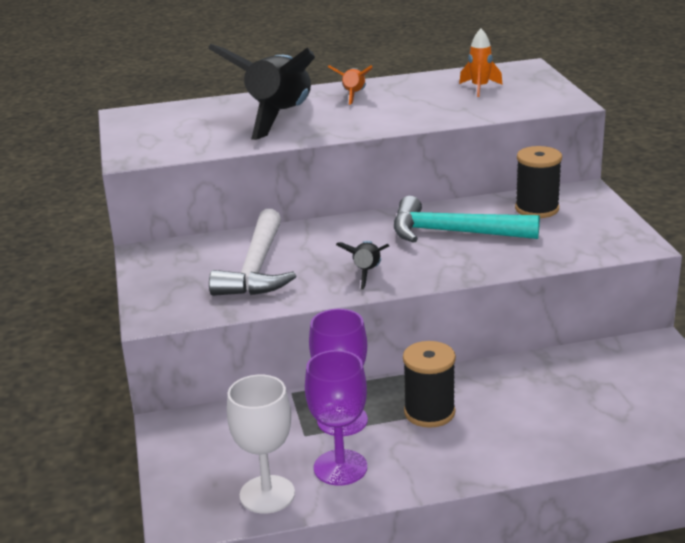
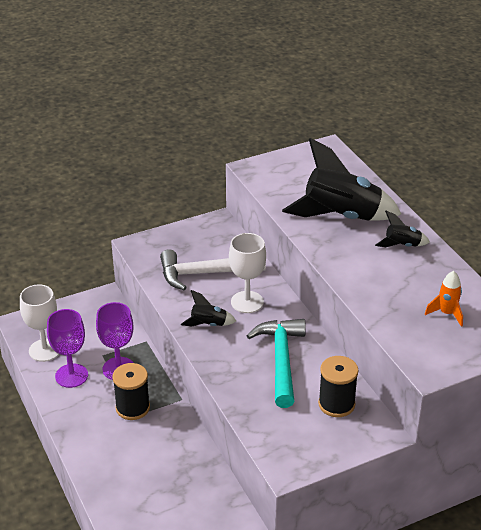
camera: 75 degrees right, 10 degrees up
orange rocket [328,65,373,104] -> black rocket [375,211,430,247]
none -> white goblet [229,233,266,313]

